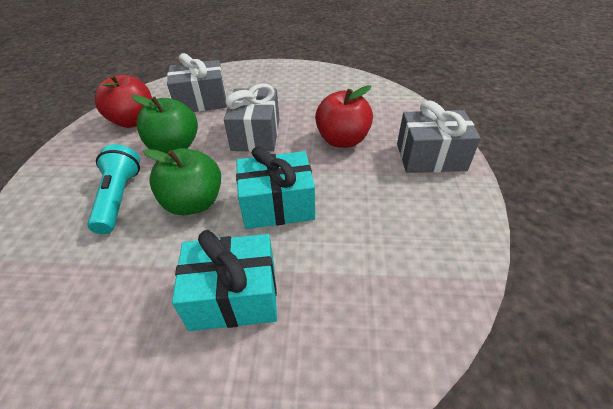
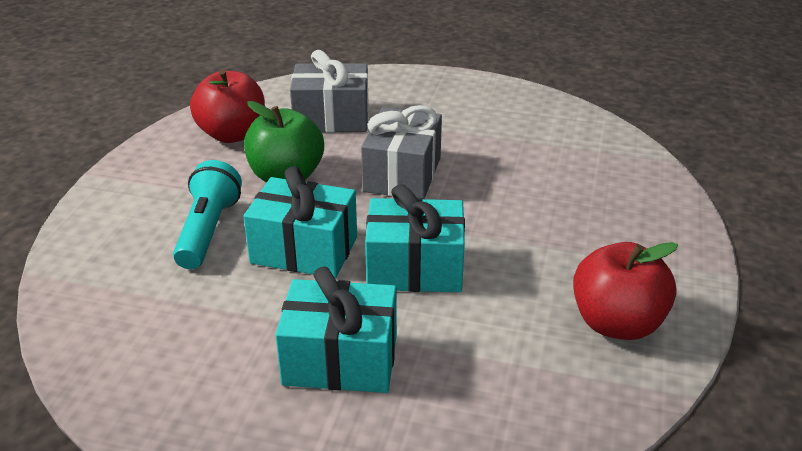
camera: 10 degrees right, 10 degrees down
green apple [143,148,221,215] -> turquoise gift [243,166,357,278]
red apple [315,85,373,148] -> red apple moved to [573,242,678,340]
grey gift [397,100,481,173] -> none

